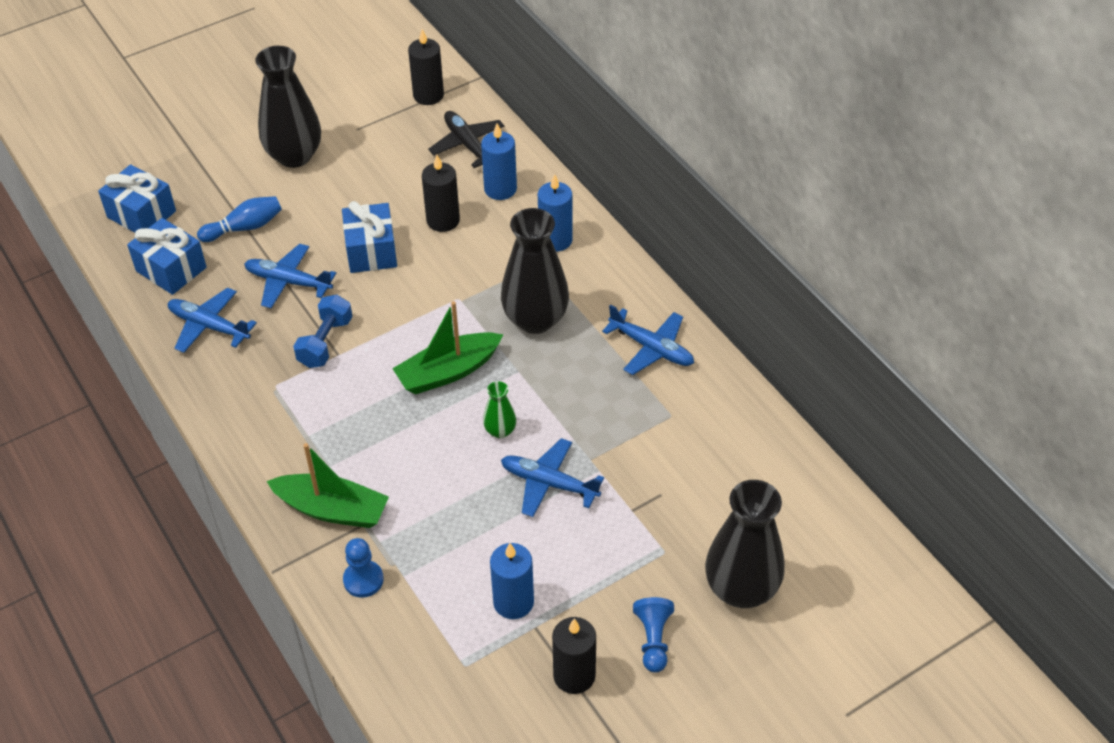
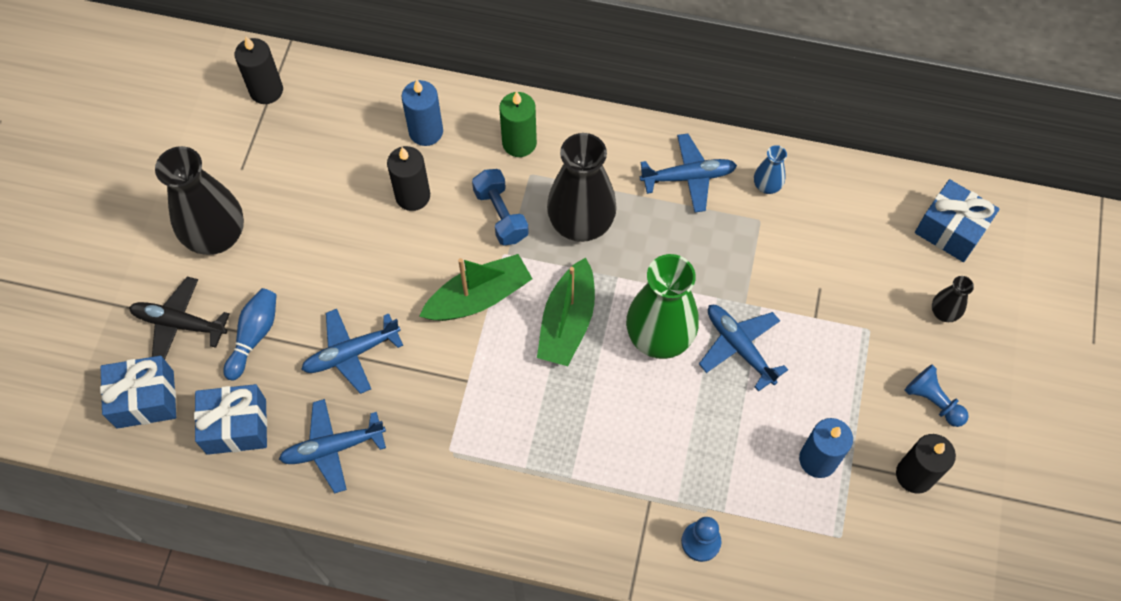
camera: 45 degrees left, 15 degrees up
green boat [266,443,389,528] -> green boat moved to [419,254,532,321]
blue dumbbell [293,295,353,368] -> blue dumbbell moved to [472,169,529,245]
blue gift [342,201,397,273] -> blue gift moved to [915,179,1000,262]
black plane [428,111,505,168] -> black plane moved to [129,277,229,359]
green vase [483,381,516,438] -> green vase [626,254,699,359], size x2.16
blue plane [501,438,604,517] -> blue plane turned 75 degrees clockwise [699,305,788,392]
blue candle [538,174,573,252] -> green candle [499,91,537,157]
black vase [705,480,784,608] -> black vase [932,276,974,322], size x0.46
none -> blue vase [754,145,787,194]

